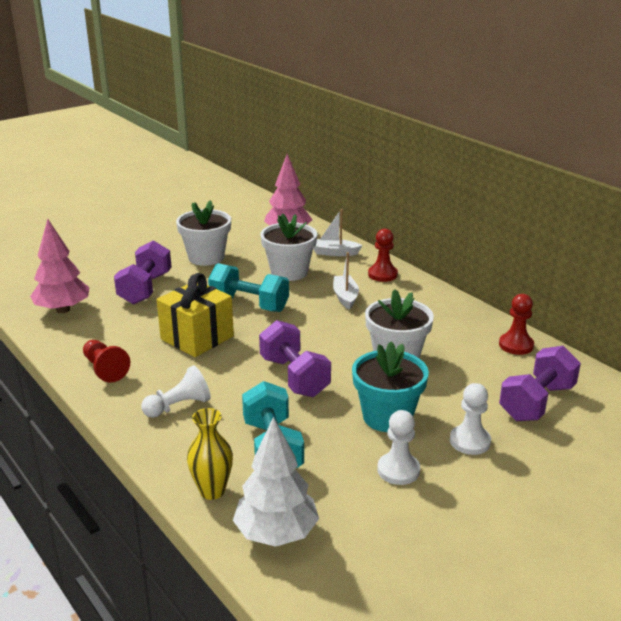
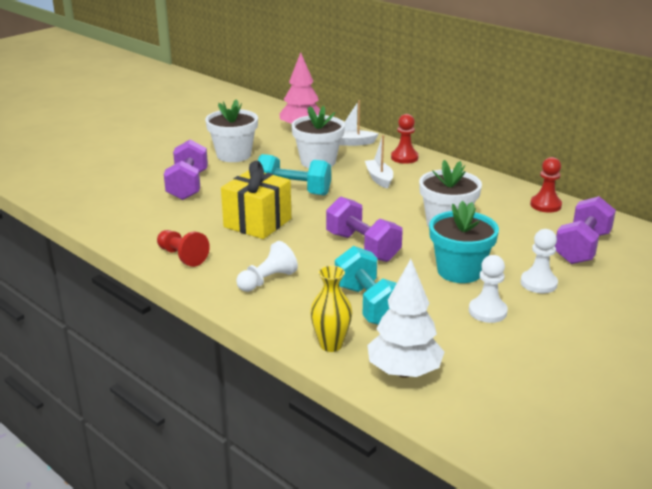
camera: 10 degrees left, 0 degrees up
pink tree [30,219,90,313] -> none

